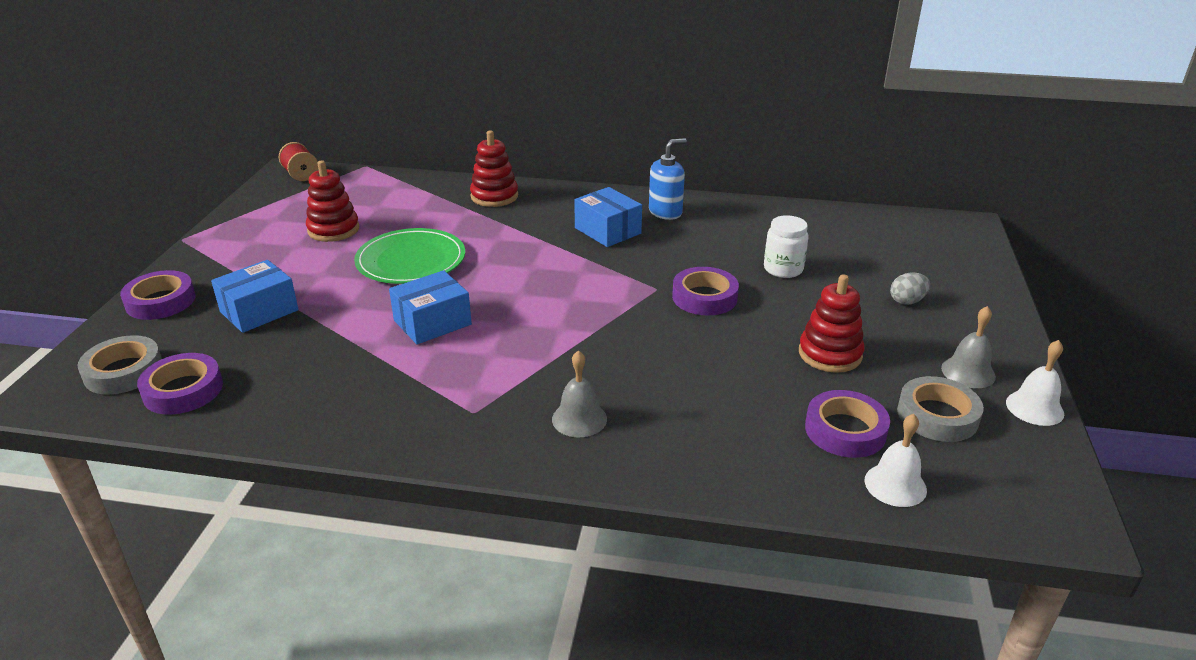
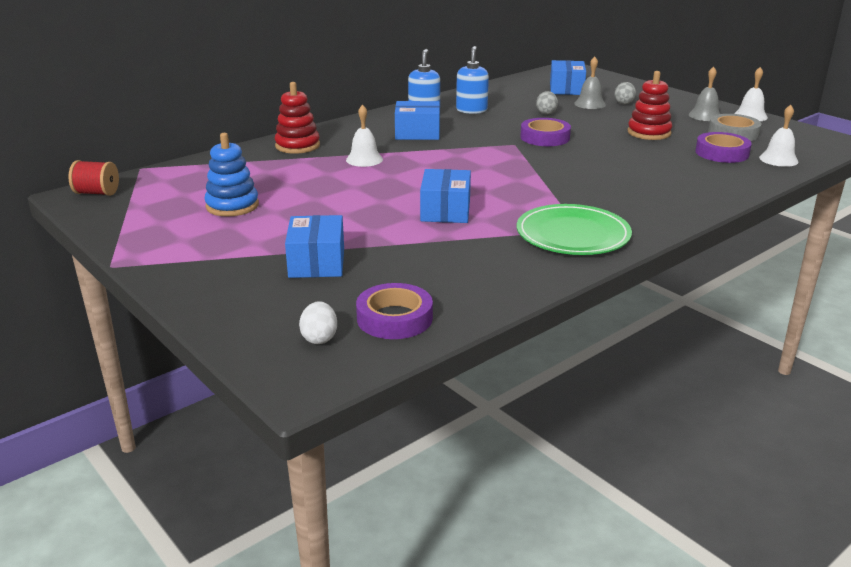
camera: 50 degrees left, 5 degrees down
grey tape [77,335,162,395] -> white egg [299,301,337,344]
purple tape [120,270,196,320] -> none
red stacking toy [306,161,359,242] -> blue stacking toy [205,133,259,217]
green plate [354,228,465,284] -> green plate moved to [517,204,632,255]
grey bell [552,350,607,437] -> grey bell moved to [574,57,606,109]
white jar [764,215,809,278] -> grey egg [536,91,558,115]
none -> white bell [346,105,383,167]
none -> blue soap dispenser [456,46,489,114]
none -> blue box [550,60,586,95]

